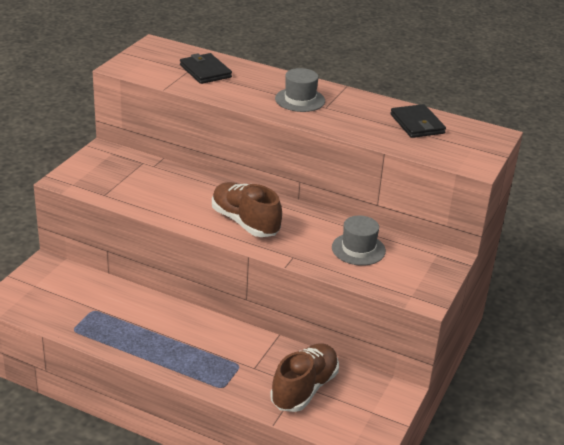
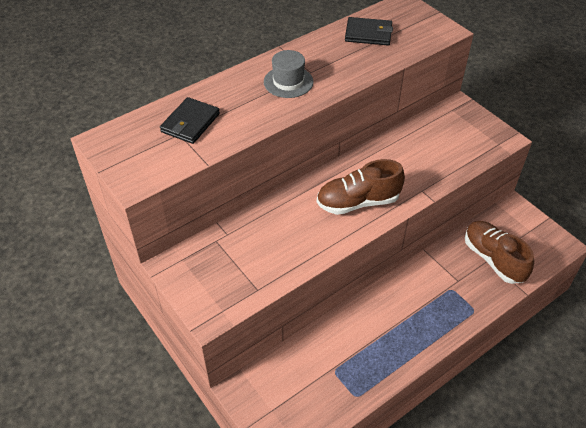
camera: 60 degrees left, 15 degrees up
black wallet [180,53,232,84] -> black wallet turned 60 degrees counterclockwise [160,97,220,144]
grey hat [332,215,386,266] -> none

